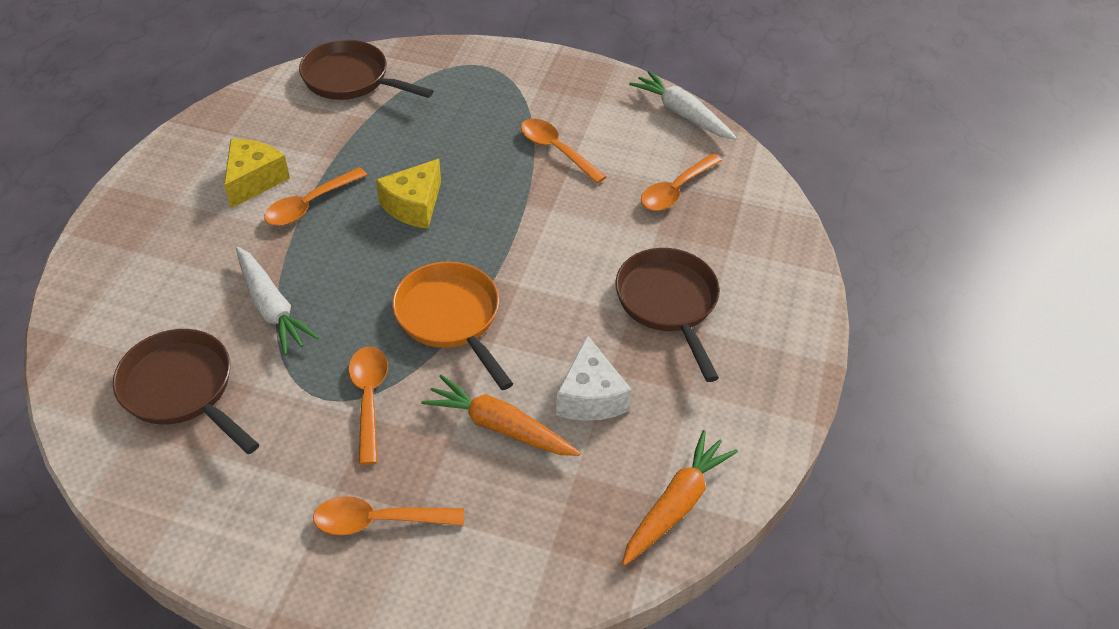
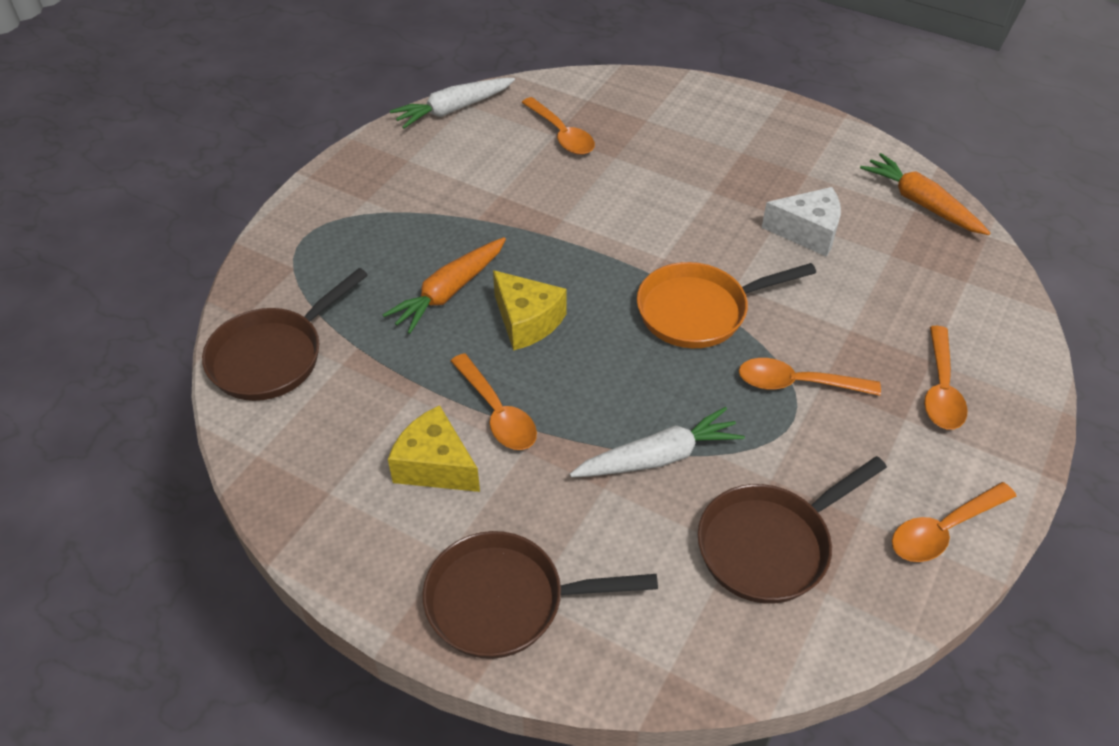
camera: 75 degrees left, 0 degrees up
orange carrot [421,375,581,456] -> orange carrot moved to [383,237,506,334]
orange spoon [521,119,607,184] -> orange spoon moved to [892,482,1016,562]
brown pan [615,248,720,382] -> brown pan moved to [422,531,658,659]

